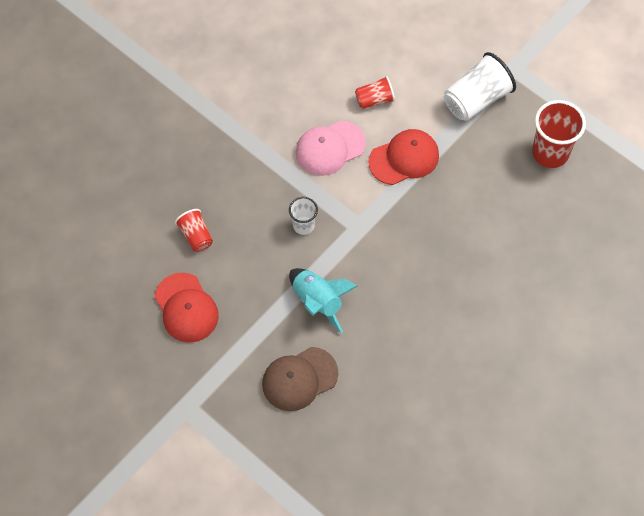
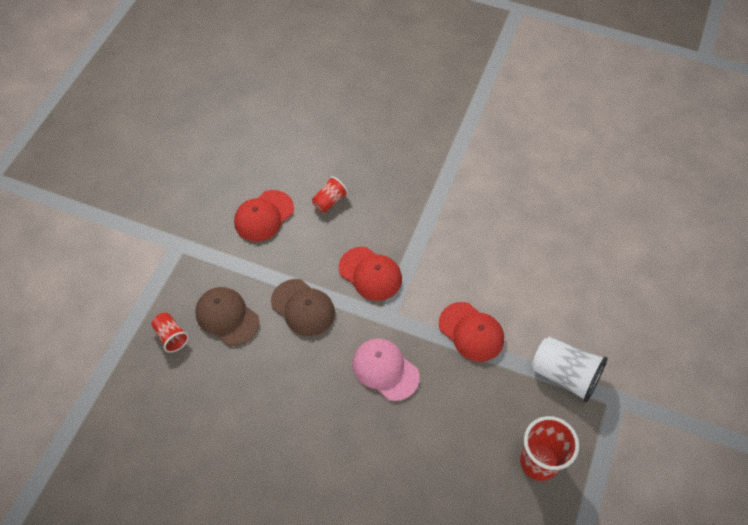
camera: 70 degrees right, 5 degrees down
white cup [289,197,318,235] -> red cap [339,247,402,301]
turquoise rocket [289,268,358,333] -> brown cap [271,279,335,336]
pink cap [296,121,366,176] -> pink cap moved to [352,339,420,401]
red cup [355,76,395,109] -> red cup moved to [152,313,189,353]

